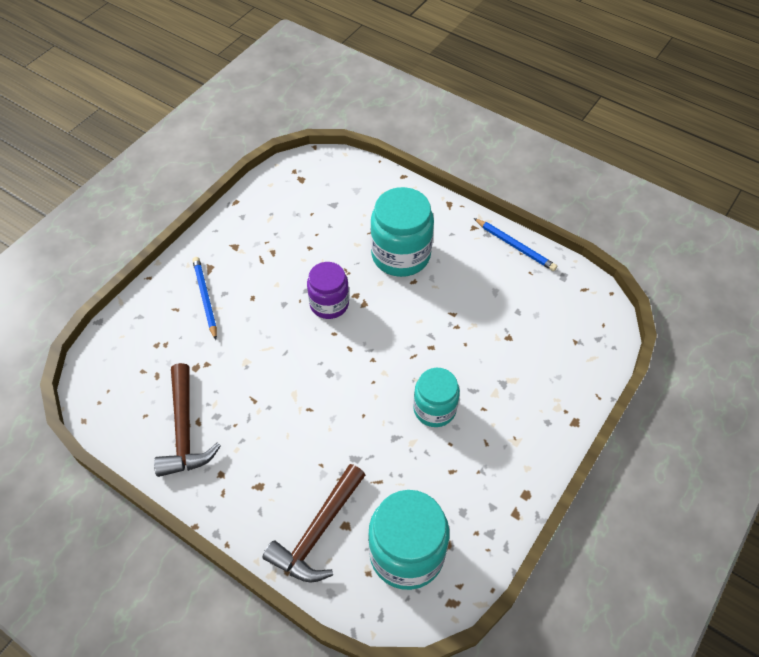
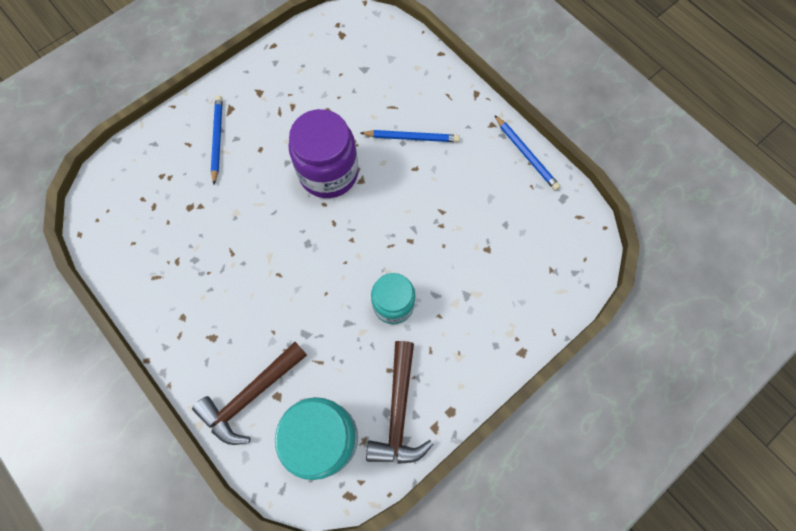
camera: 15 degrees right, 15 degrees up
brown hammer [154,363,221,477] -> brown hammer moved to [366,341,433,464]
purple jar [307,262,349,319] -> purple jar [288,109,359,198], size x1.57
turquoise jar [370,187,434,277] -> blue pencil [360,130,460,142]

